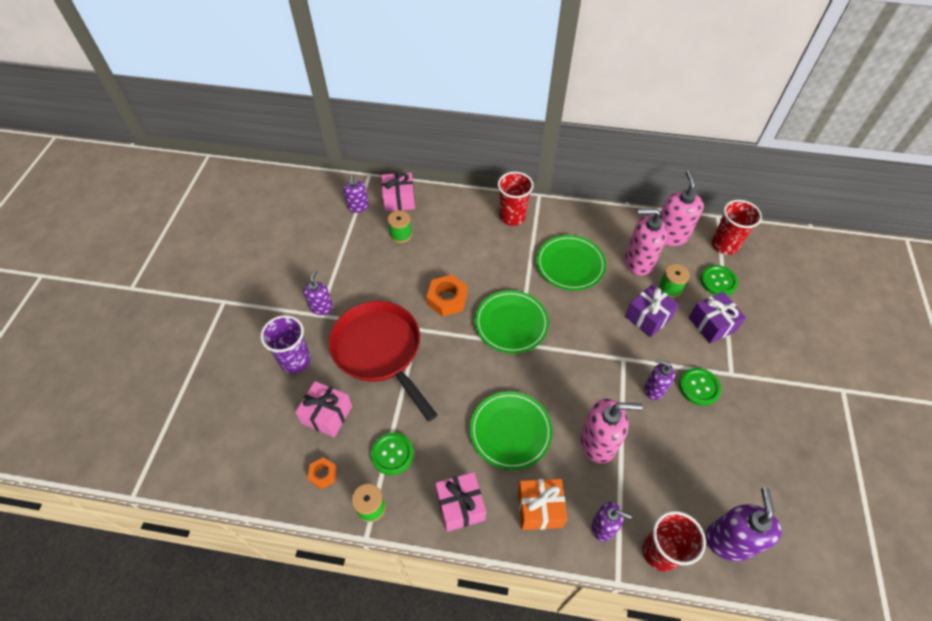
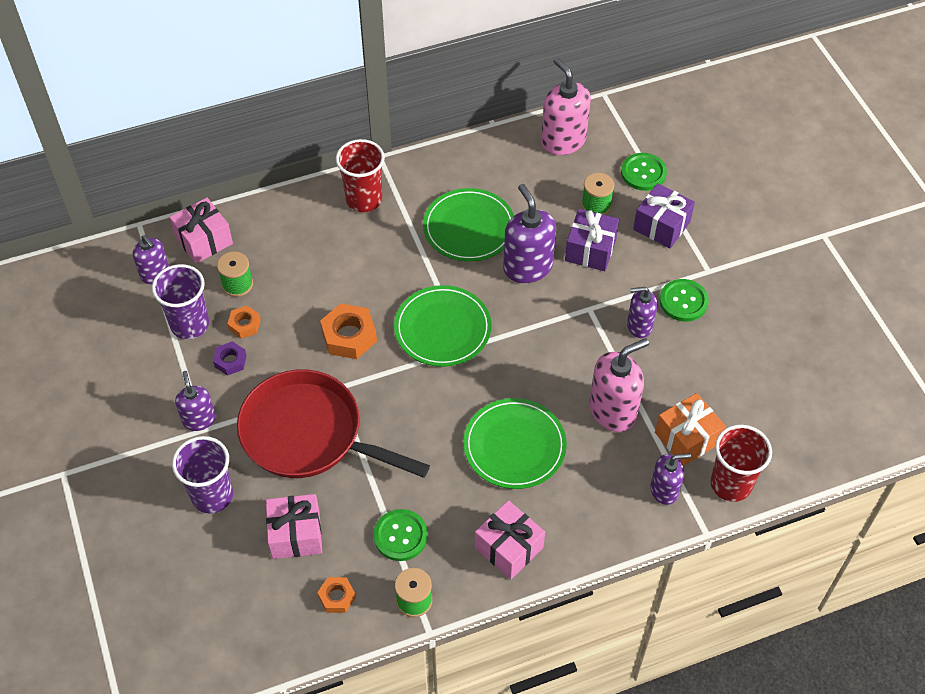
camera: 30 degrees left, 0 degrees up
orange gift [518,479,567,530] -> orange gift moved to [655,393,726,466]
pink soap dispenser [625,208,667,276] -> none
purple soap dispenser [706,487,782,562] -> purple soap dispenser moved to [503,184,556,283]
red cup [712,200,762,255] -> none
none -> purple cup [152,264,209,339]
none -> purple nut [213,341,247,376]
none -> orange nut [227,306,261,339]

